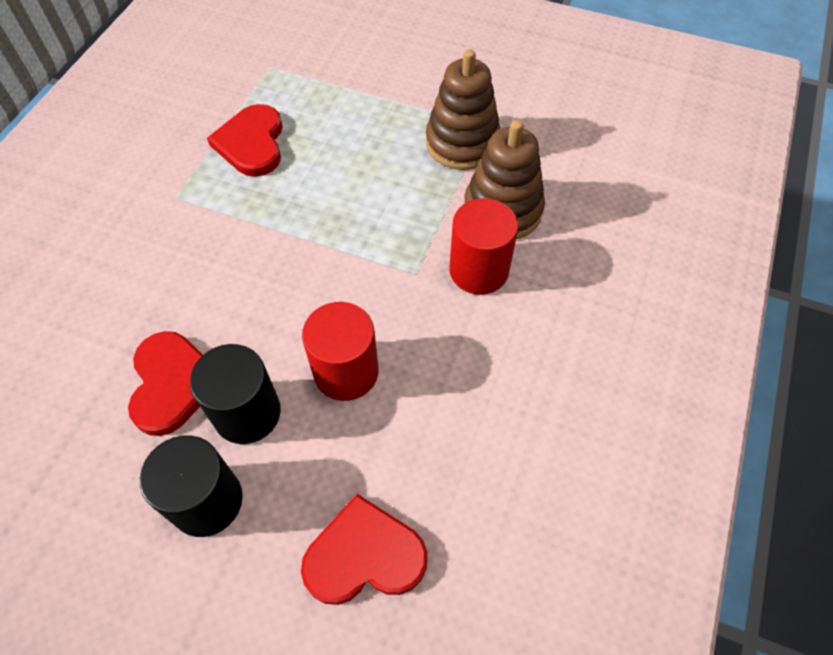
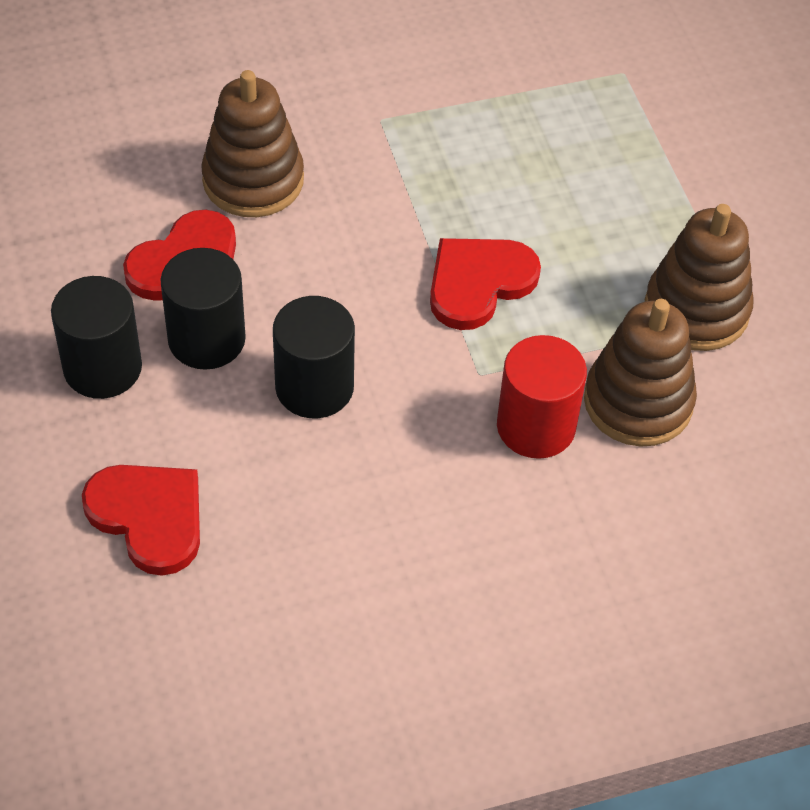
camera: 50 degrees right, 5 degrees down
red heart [207,104,283,177] -> red heart moved to [430,238,541,330]
red cylinder [302,302,378,401] -> black cylinder [273,296,355,418]
none -> brown stacking toy [201,70,304,217]

